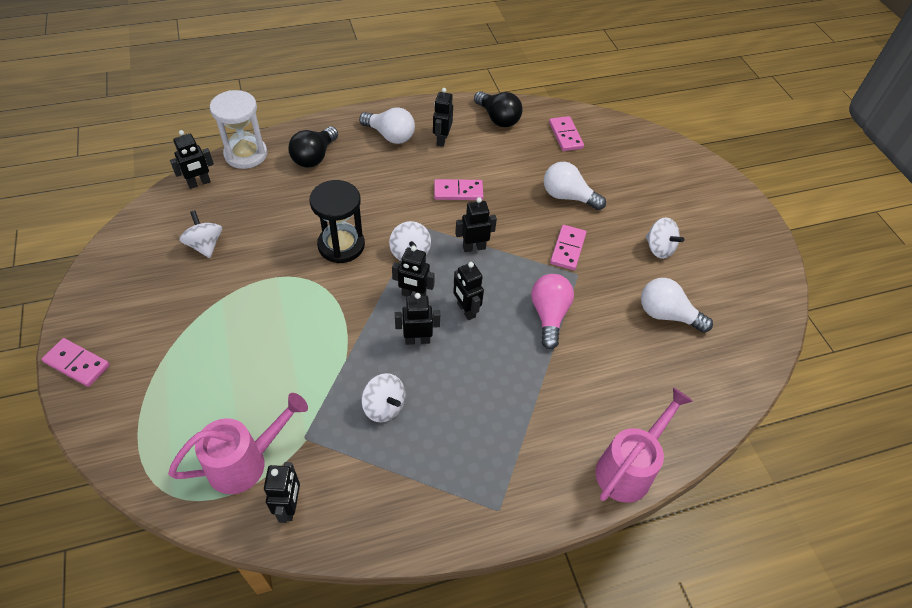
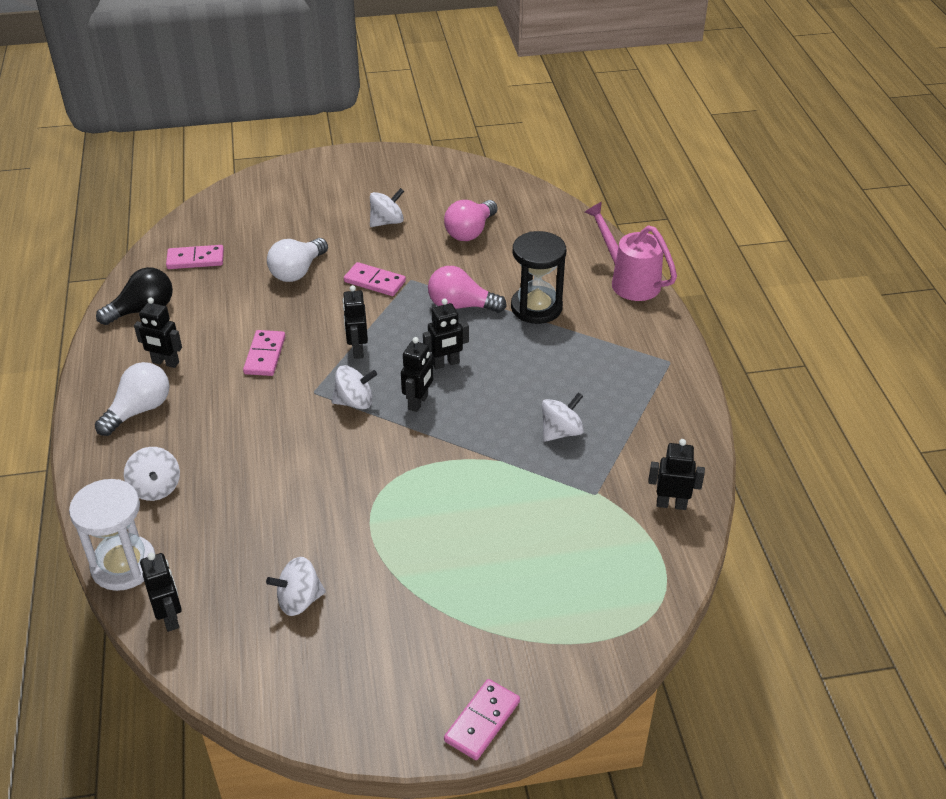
camera: 80 degrees left, 10 degrees down
pink watering can [168,393,308,494] -> none
black light bulb [288,126,338,168] -> white spinning top [124,447,180,501]
black hourglass [309,180,365,263] -> black hourglass moved to [511,231,566,324]
black robot [395,293,440,345] -> none
white light bulb [641,278,713,333] -> pink light bulb [444,200,498,241]

